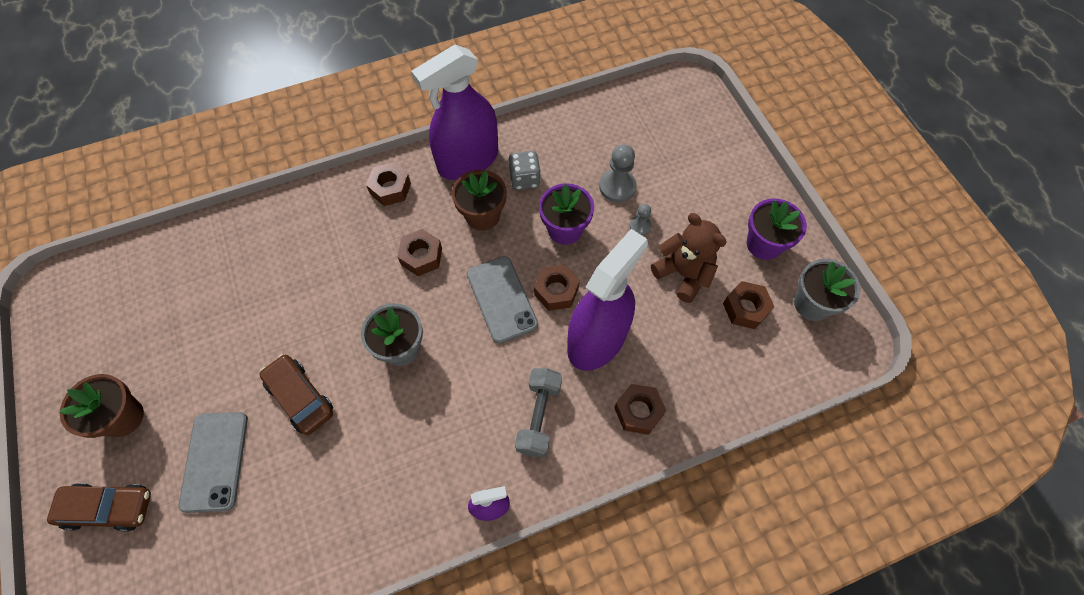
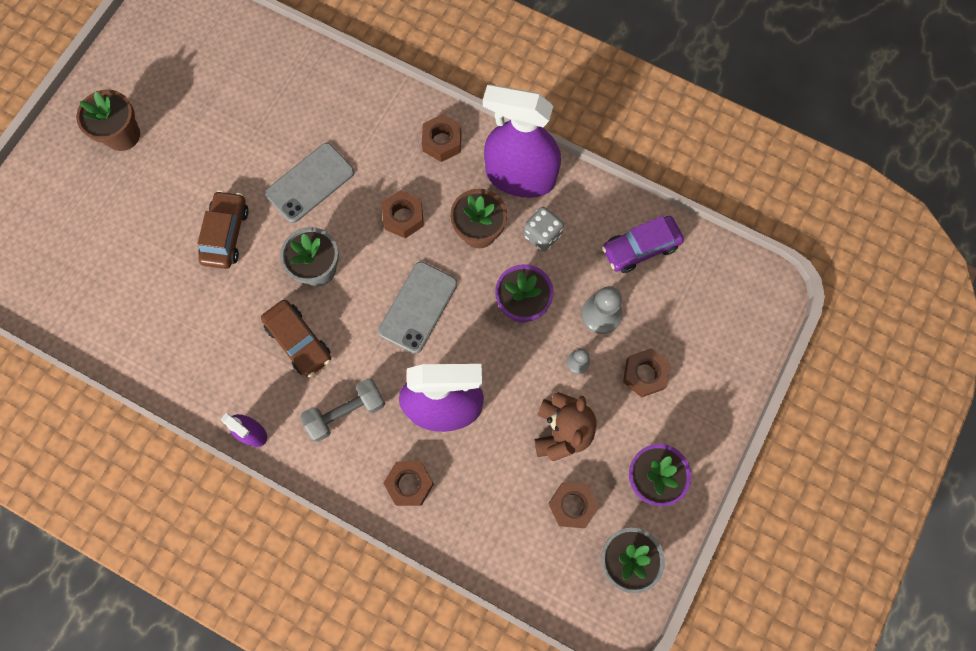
camera: 50 degrees right, 10 degrees up
brown car [47,483,151,531] -> brown car moved to [261,300,331,377]
grey phone [179,412,248,513] -> grey phone moved to [265,143,354,223]
brown nut [534,265,580,311] -> brown nut moved to [623,348,670,398]
none -> purple car [602,216,684,273]

